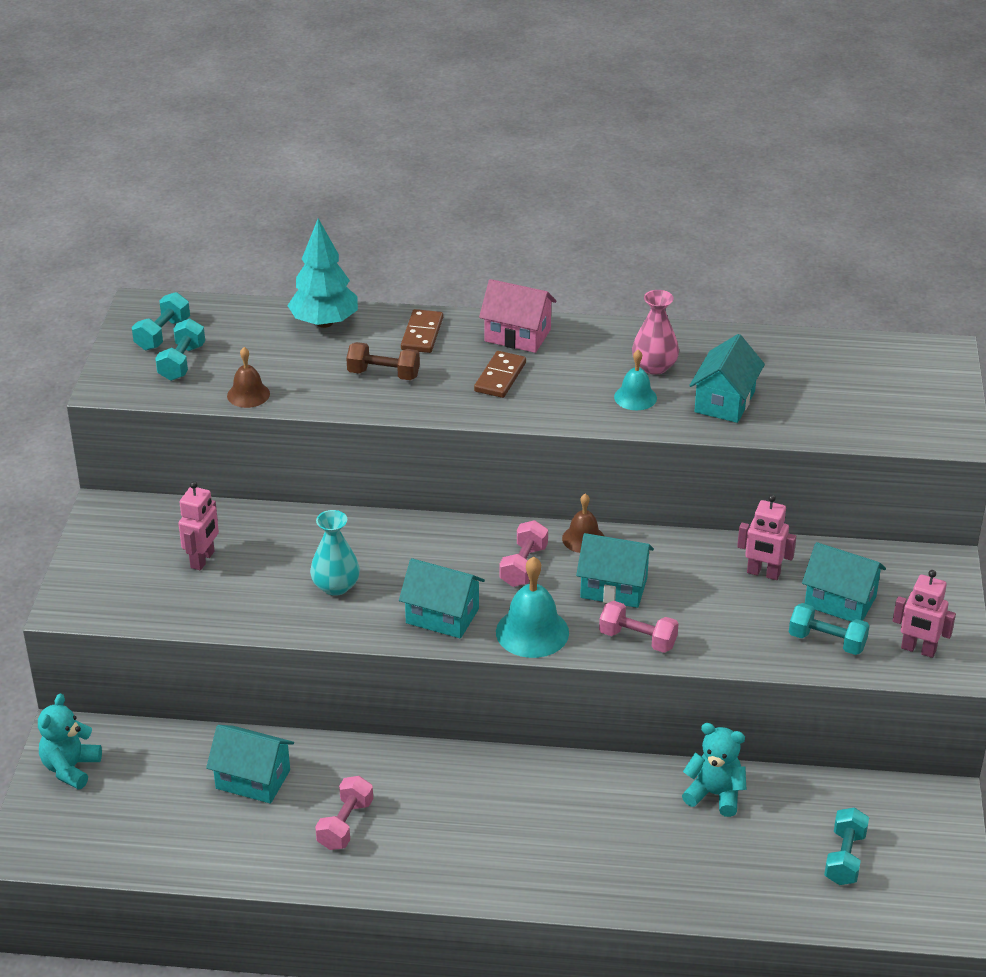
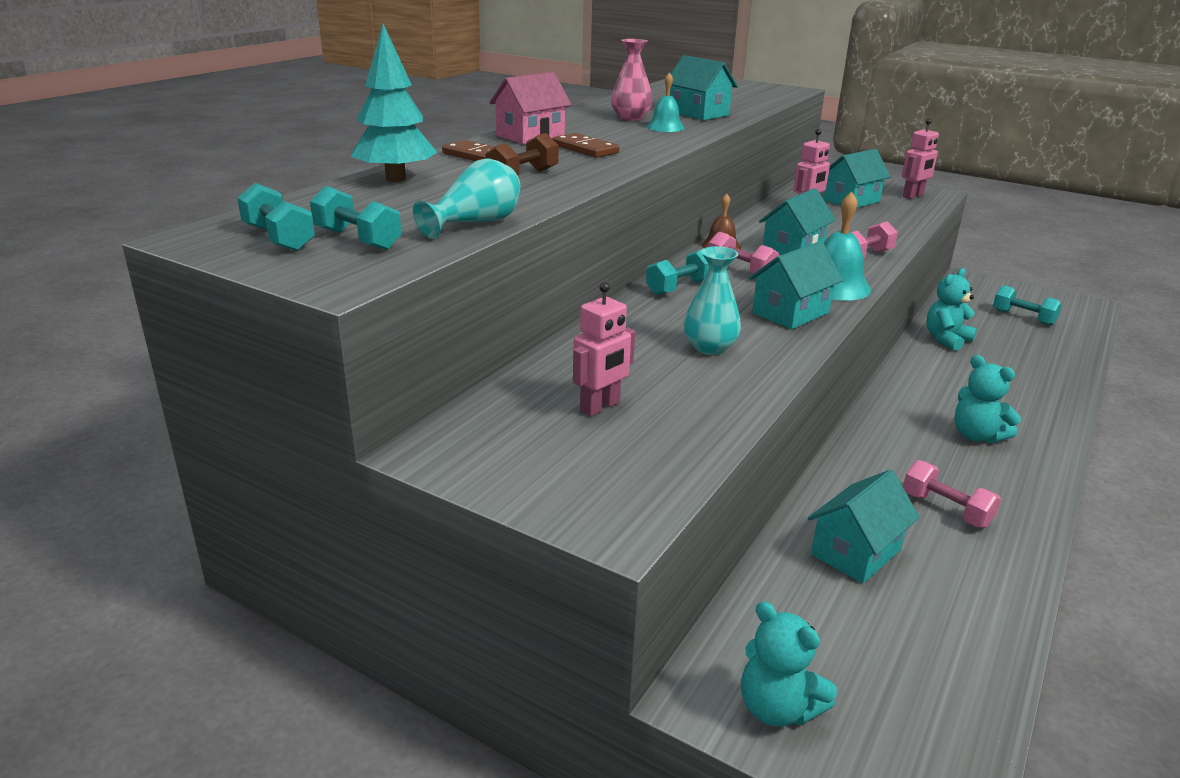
camera: 65 degrees left, 10 degrees down
pink robot [178,481,219,570] -> pink robot turned 90 degrees clockwise [573,282,635,416]
brown bell [227,347,270,408] -> turquoise vase [413,158,521,239]
turquoise dumbbell [789,603,870,655] -> turquoise dumbbell moved to [646,250,709,296]
none -> turquoise teddy bear [954,355,1021,443]

